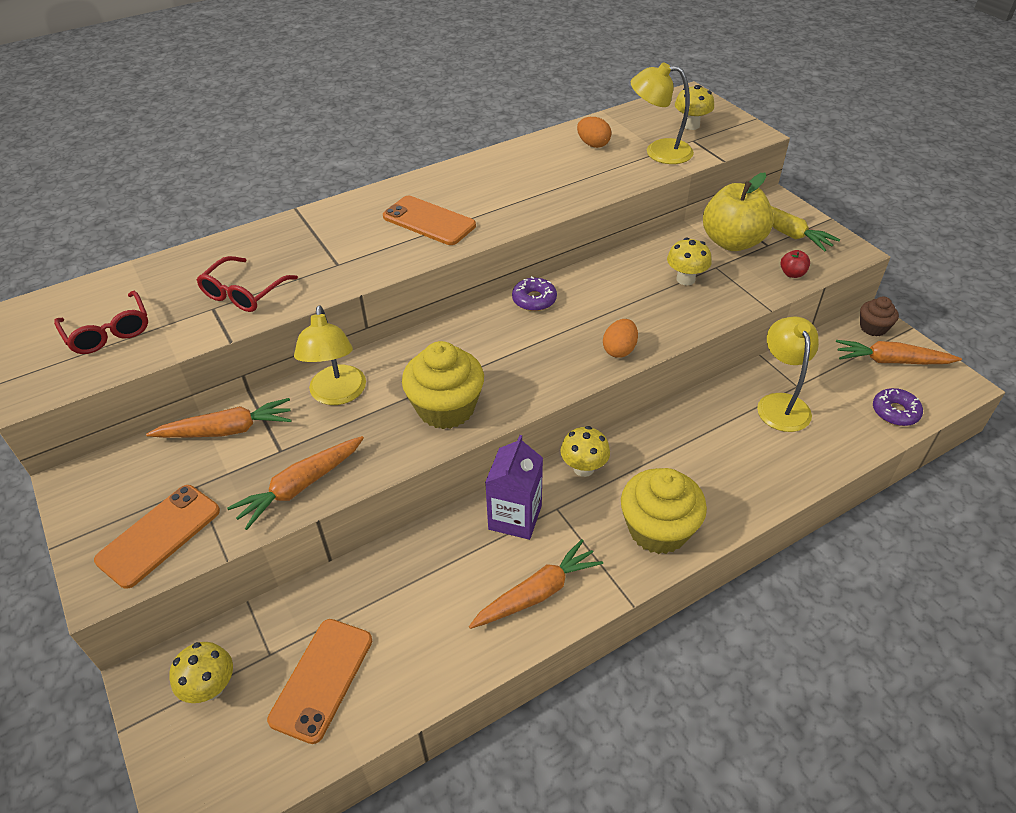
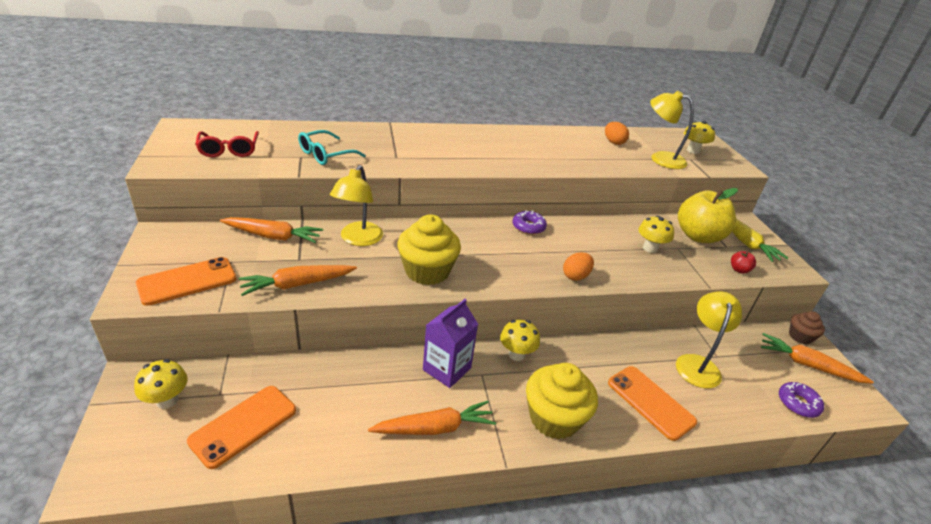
camera: 15 degrees right, 10 degrees down
red glasses [197,256,298,312] -> turquoise glasses [298,130,366,165]
orange phone [383,196,476,245] -> orange phone moved to [608,366,697,441]

